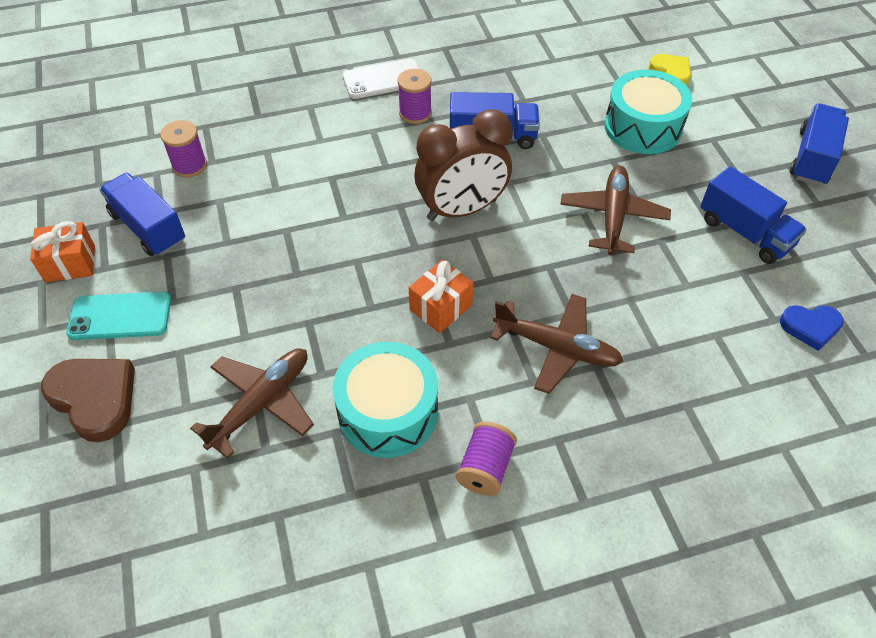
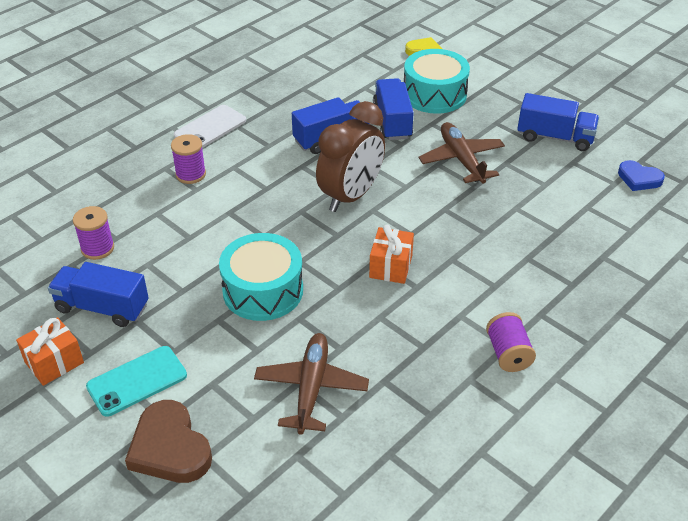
camera: 30 degrees left, 10 degrees down
brown heart [41,359,135,442] -> brown heart turned 135 degrees counterclockwise [125,400,212,483]
turquoise drum [333,342,438,458] -> turquoise drum moved to [219,233,303,321]
purple spool [397,69,432,124] -> purple spool moved to [171,134,206,184]
brown plane [490,294,623,394] -> none
blue heart [780,305,844,351] -> blue heart turned 60 degrees clockwise [618,160,665,191]
blue truck [790,103,849,186] -> blue truck moved to [373,78,414,140]

